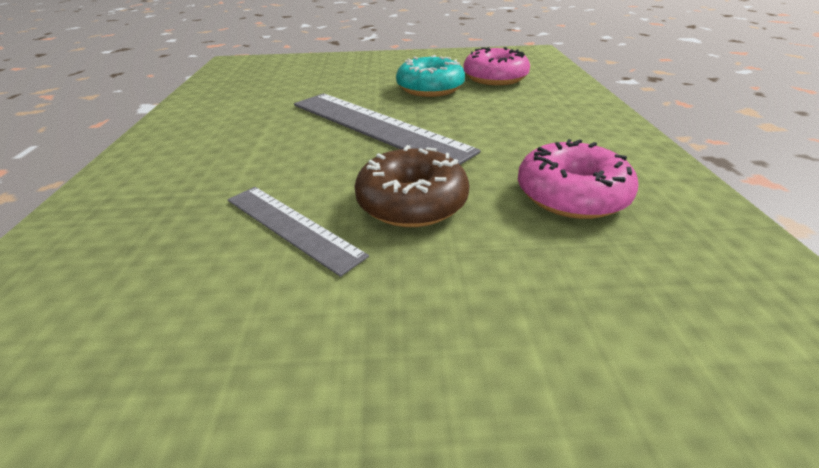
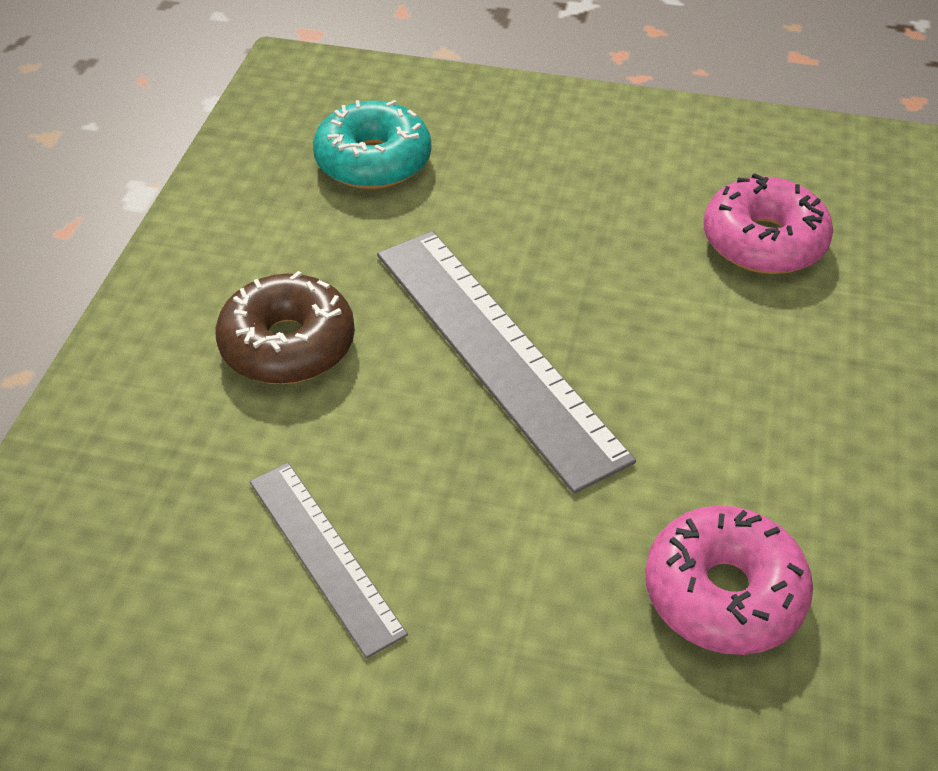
camera: 15 degrees right, 10 degrees up
brown donut [354,145,469,227] -> brown donut moved to [215,271,355,384]
turquoise donut [396,55,465,97] -> turquoise donut moved to [313,100,431,189]

